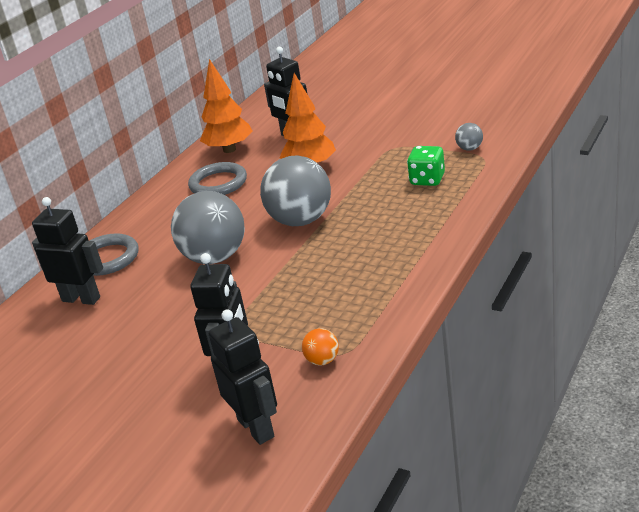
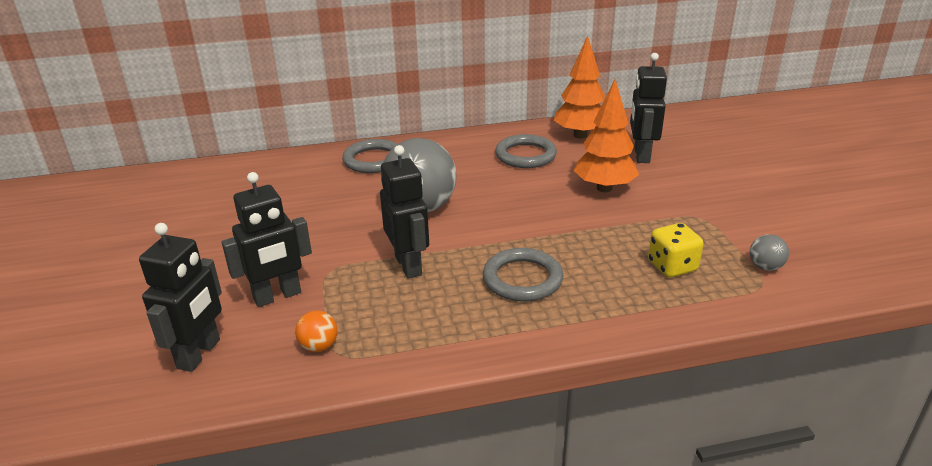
camera: 45 degrees right, 0 degrees up
black robot [32,197,103,305] -> black robot moved to [380,145,429,279]
grey ball [260,156,331,226] -> none
green dice [407,146,445,186] -> yellow dice [648,223,704,277]
none -> grey ring [483,248,563,302]

